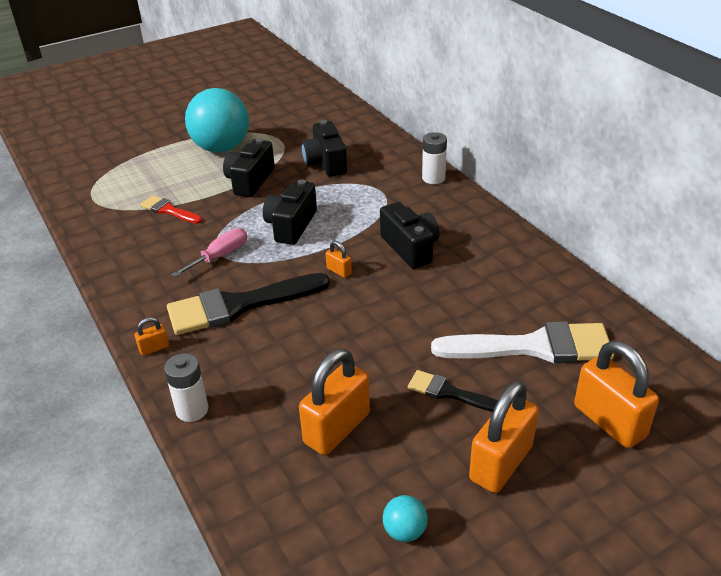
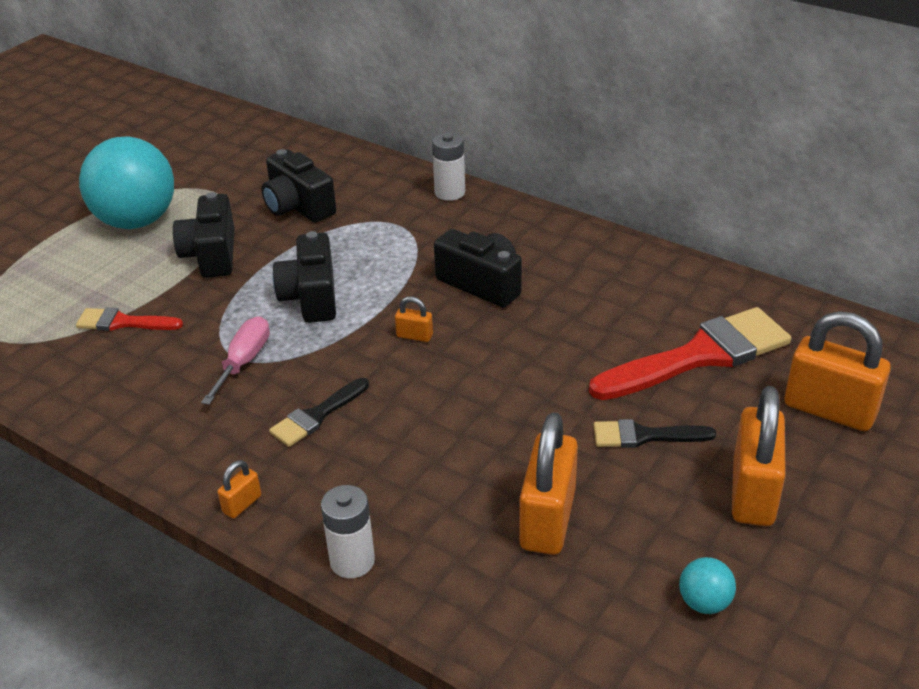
camera: 25 degrees left, 0 degrees up
black brush [167,273,330,335] -> black brush [269,378,369,447], size x0.52
white brush [431,321,614,363] -> red brush [589,307,791,400]

